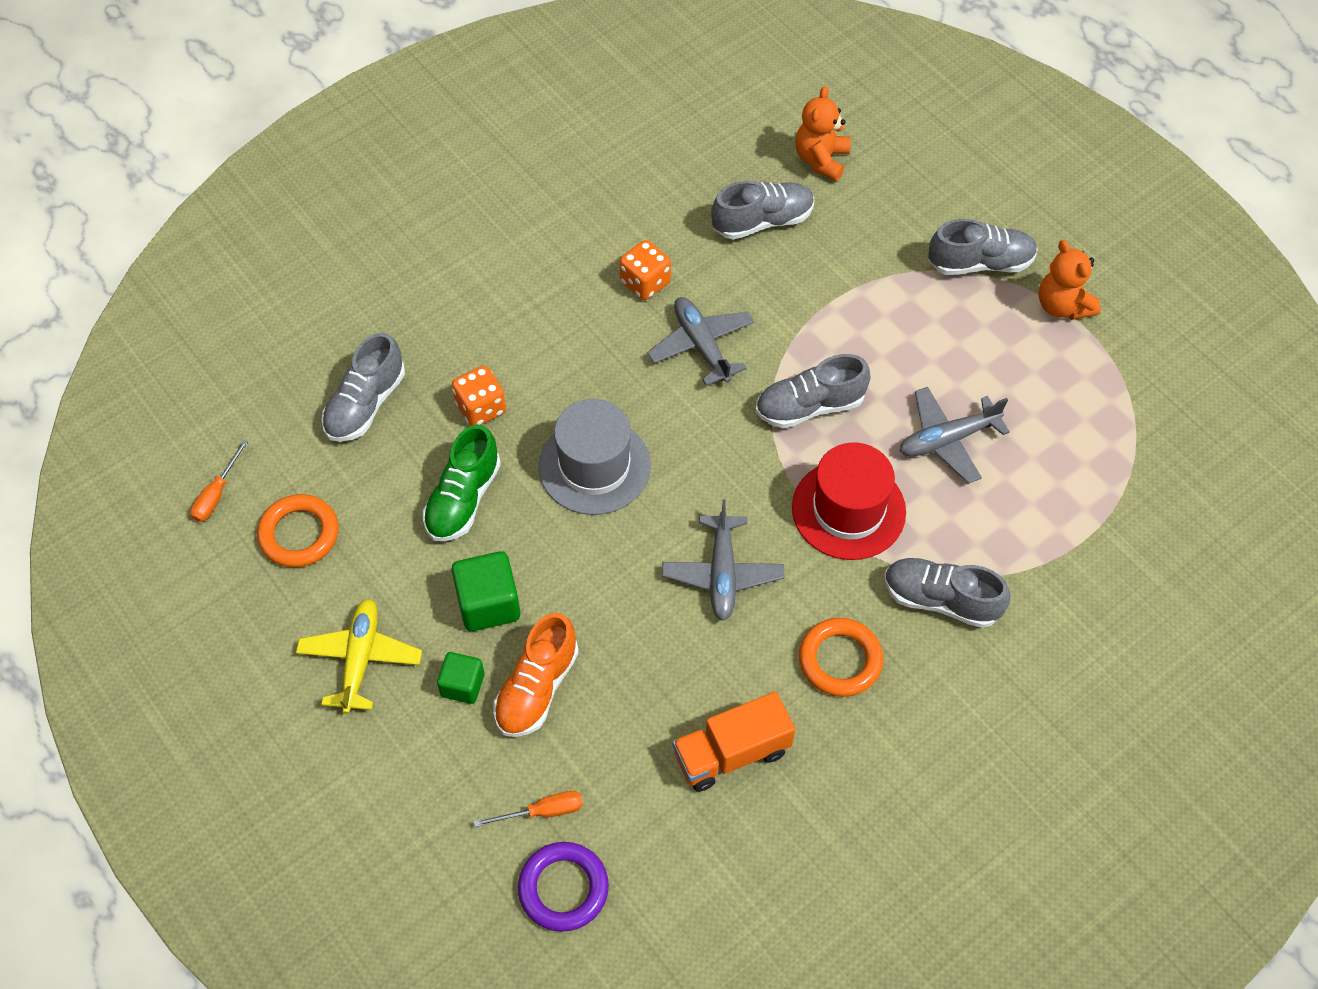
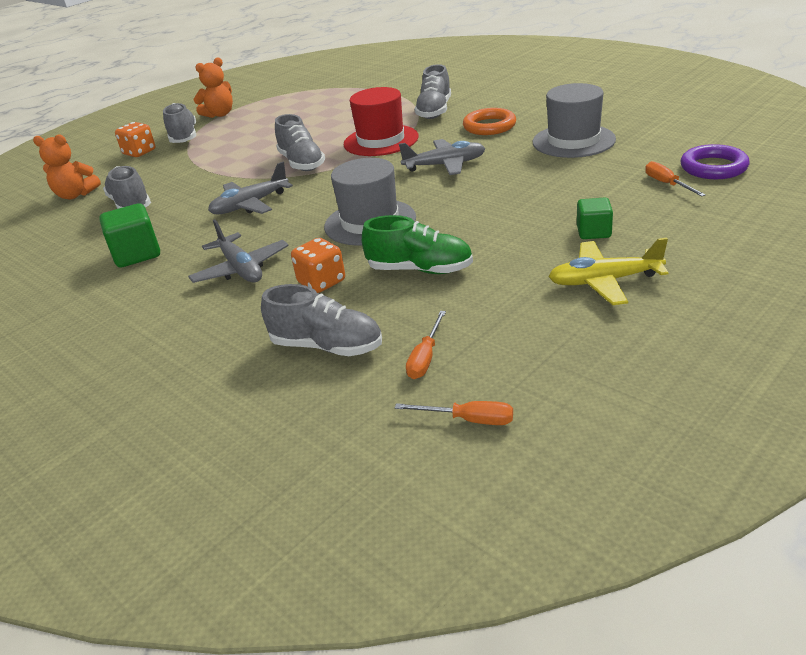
camera: 95 degrees left, 25 degrees down
orange ring [257,494,339,568] -> none
green cube [452,551,520,631] -> green cube moved to [99,203,160,267]
orange shoe [493,613,579,737] -> none
orange dice [619,240,671,300] -> orange dice moved to [115,122,155,157]
orange truck [673,691,795,792] -> grey hat [533,83,616,158]
grey plane [900,387,1010,483] -> grey plane moved to [188,219,289,283]
none -> orange screwdriver [406,311,446,379]

